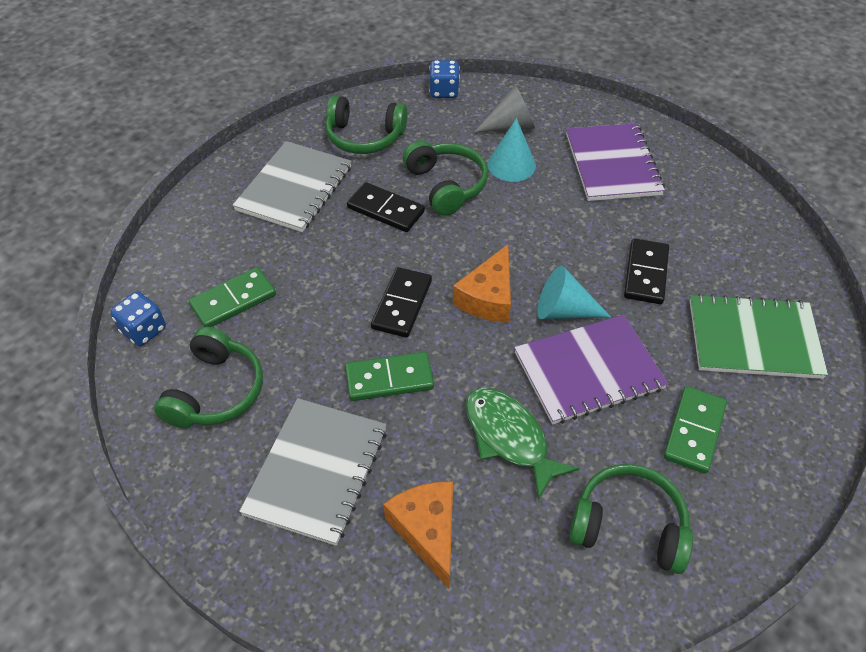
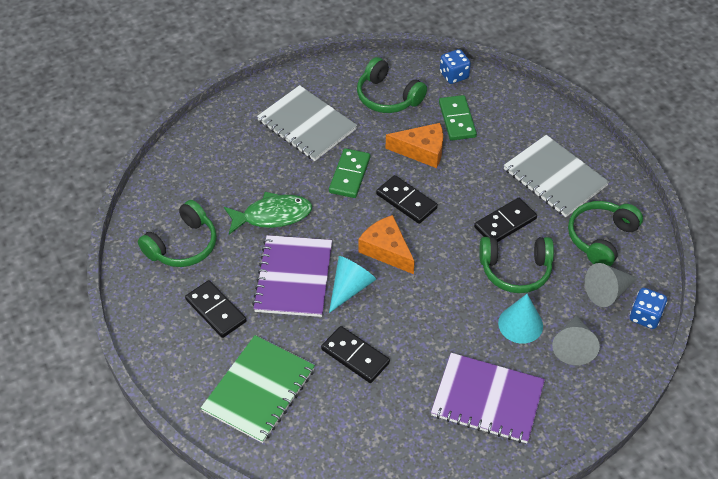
camera: 115 degrees right, 0 degrees up
orange cheese [383,481,453,588] -> orange cheese moved to [386,123,443,168]
green domino [664,386,727,474] -> black domino [185,280,247,338]
none -> grey cone [585,263,638,307]

